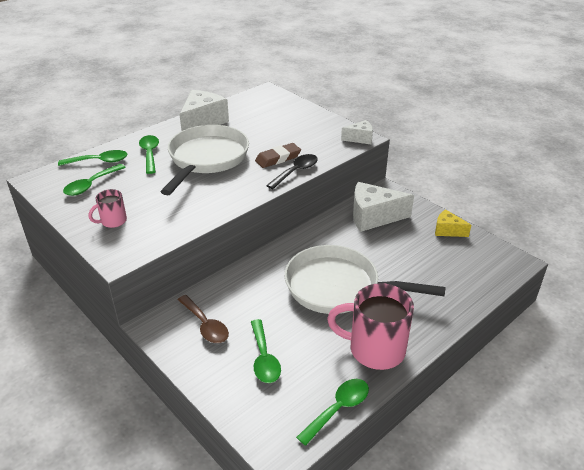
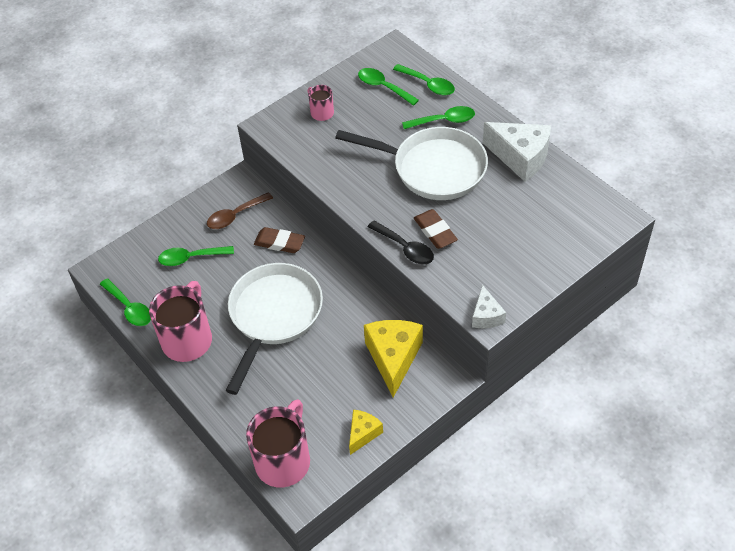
camera: 95 degrees right, 15 degrees up
green spoon [58,150,128,166] -> green spoon turned 45 degrees counterclockwise [393,64,455,95]
white cheese [353,182,414,232] -> yellow cheese [364,320,423,398]
none -> pink mug [246,399,310,487]
none -> brown eraser [254,227,305,253]

